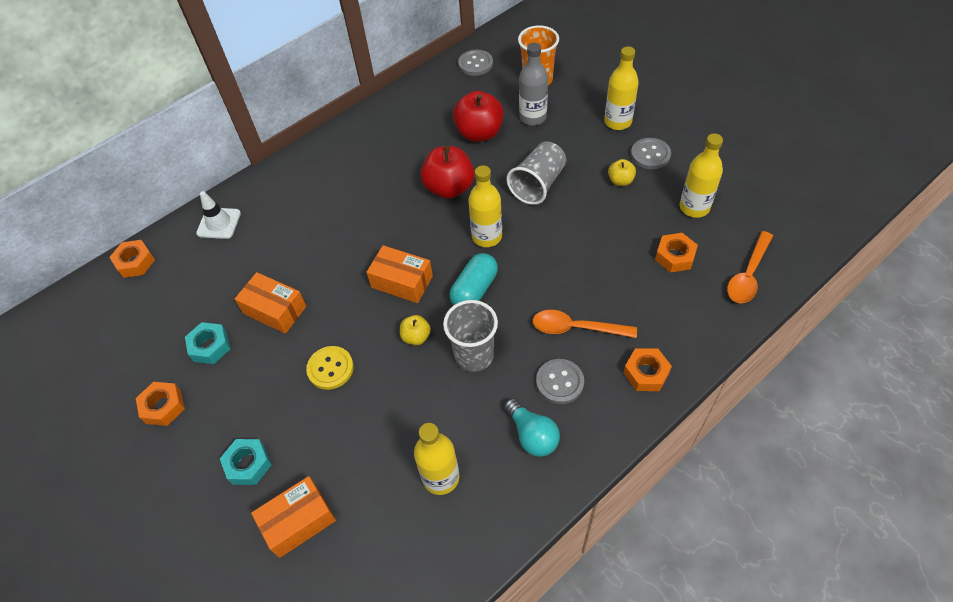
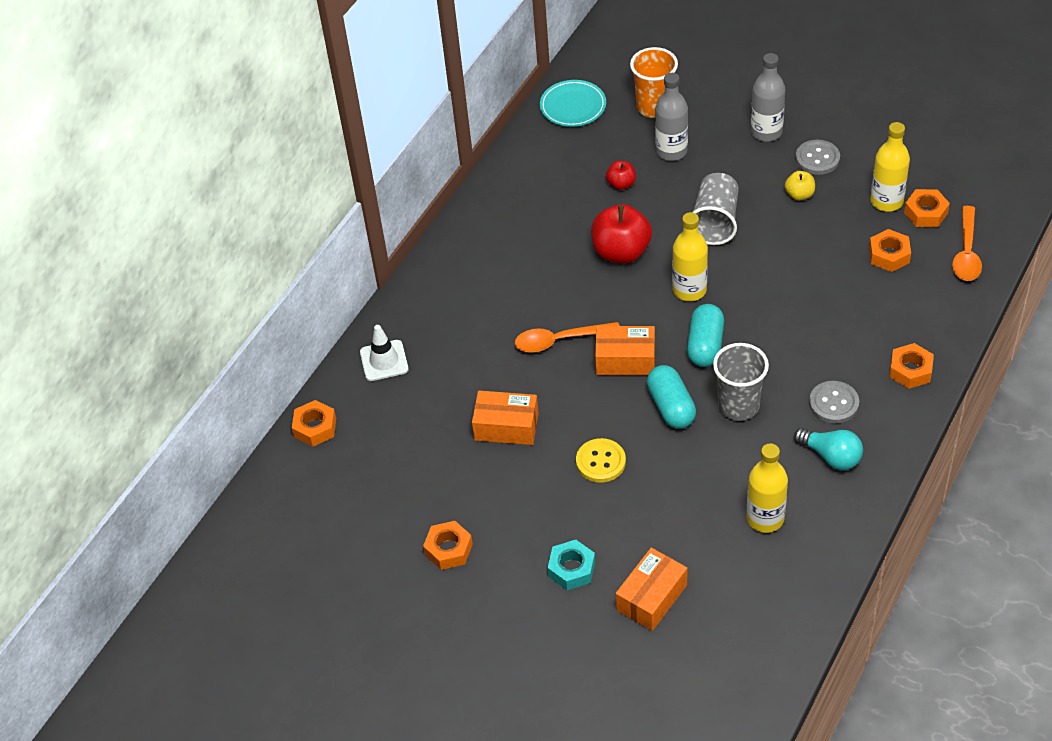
camera: 20 degrees left, 5 degrees down
turquoise nut [185,322,230,364] -> none
yellow apple [400,315,431,345] -> turquoise capsule [647,365,696,429]
red apple [453,91,504,142] -> red apple [606,161,636,190], size x0.51
grey button [458,49,493,76] -> turquoise plate [540,80,606,127]
orange spoon [533,310,637,338] -> orange spoon moved to [515,322,620,353]
yellow bottle [604,46,639,130] -> grey bottle [751,53,785,142]
none -> orange nut [904,189,950,227]

